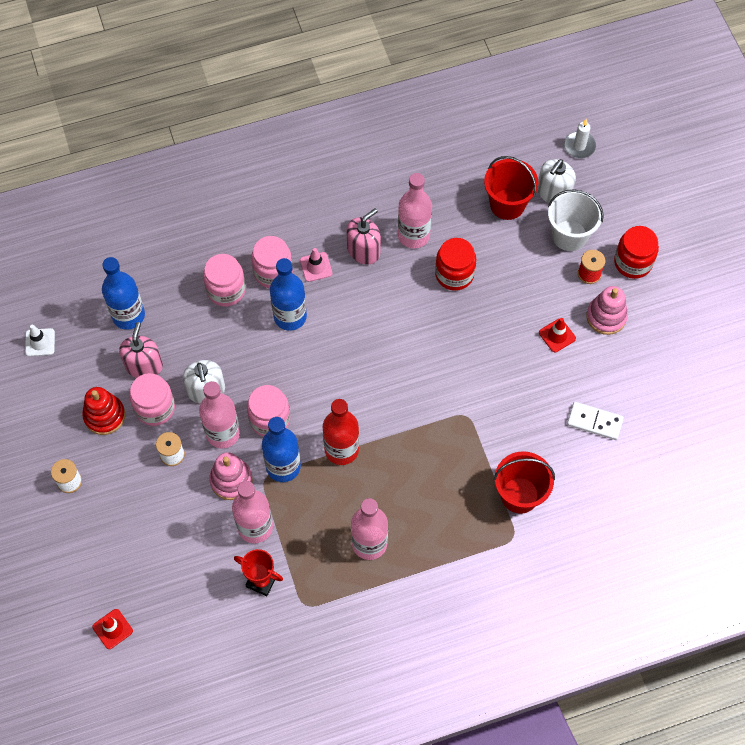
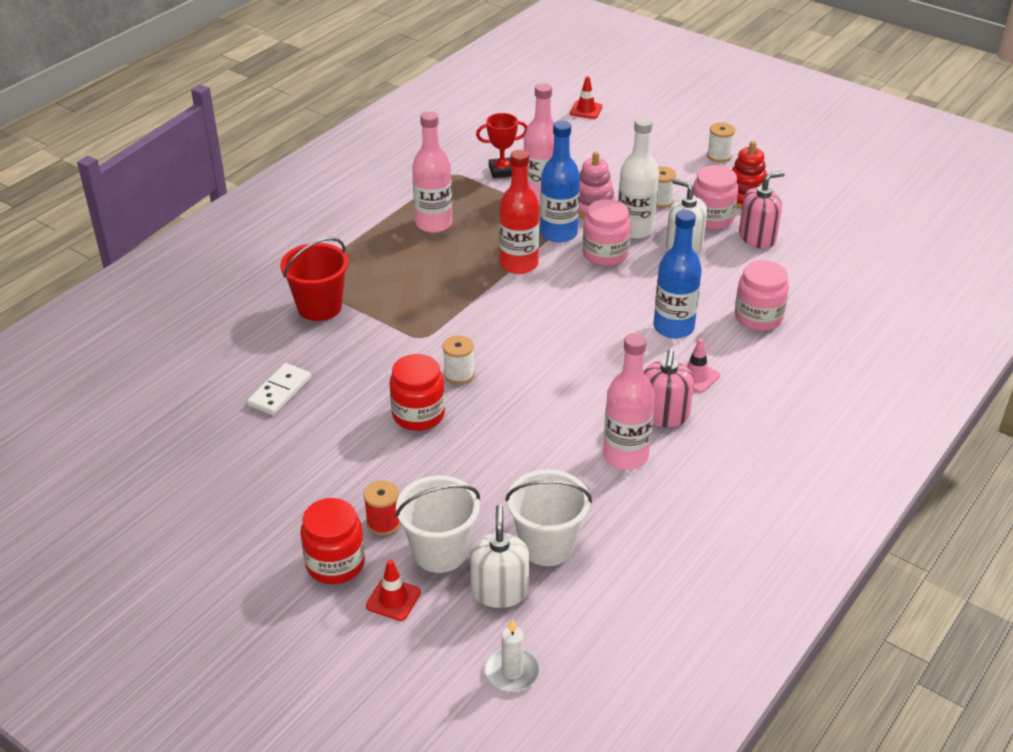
camera: 145 degrees right, 25 degrees down
white traffic cone [25,325,55,356] -> none
blue bottle [102,257,145,329] -> none
pink soap dispenser [119,322,163,378] -> pink soap dispenser turned 90 degrees counterclockwise [739,171,785,248]
pink bottle [199,381,240,448] -> white bottle [618,117,659,239]
pink jar [251,236,293,288] -> none
red jar [435,238,476,291] -> red jar moved to [390,354,445,431]
red bucket [484,156,539,220] -> white bucket [505,469,592,566]
red traffic cone [539,318,576,352] -> red traffic cone moved to [366,560,421,621]
white domino [567,402,624,440] -> white domino turned 45 degrees counterclockwise [247,363,311,415]
pink stacking toy [586,286,628,335] -> none
none -> white spool [443,335,475,384]

